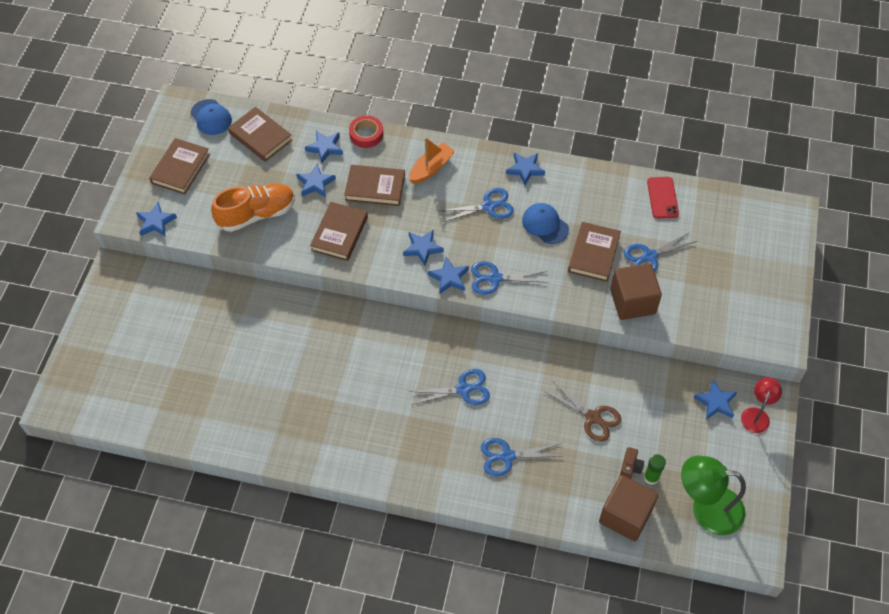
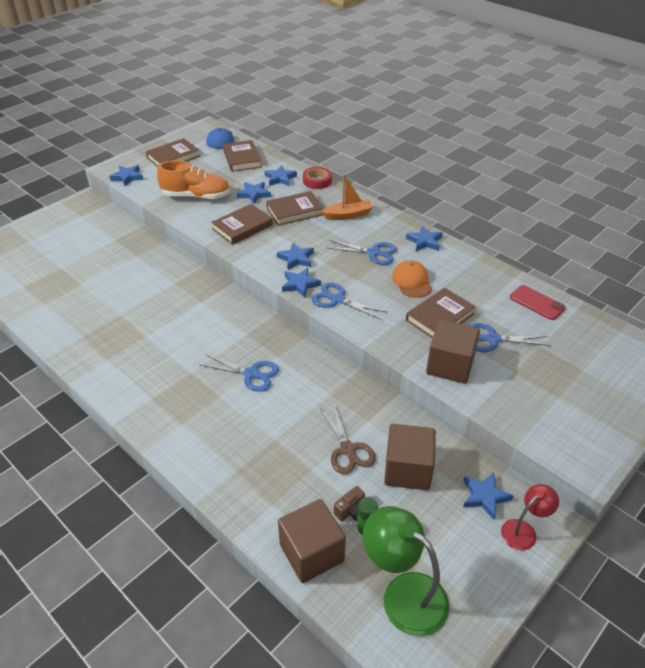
camera: 30 degrees right, 15 degrees down
brown book [344,165,405,206] -> brown book turned 60 degrees counterclockwise [266,191,324,226]
blue scissors [481,438,561,477] -> none
blue cap [522,203,569,244] -> orange cap [392,260,432,298]
red phone [647,177,679,219] -> red phone turned 75 degrees counterclockwise [510,285,566,320]
none -> brown cube [384,424,436,490]

